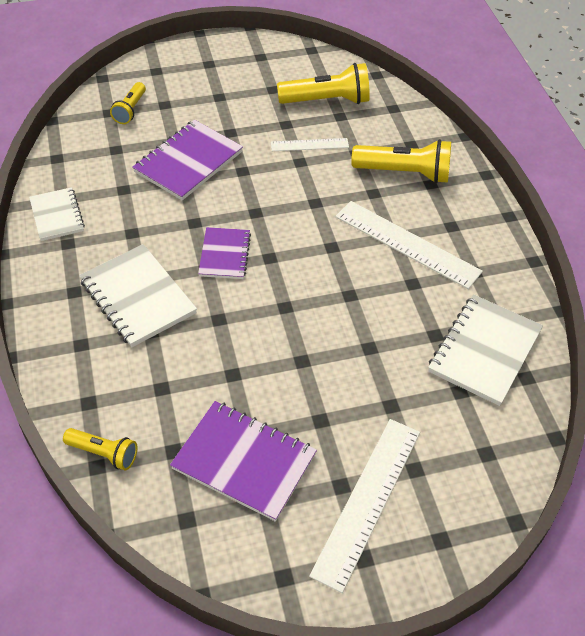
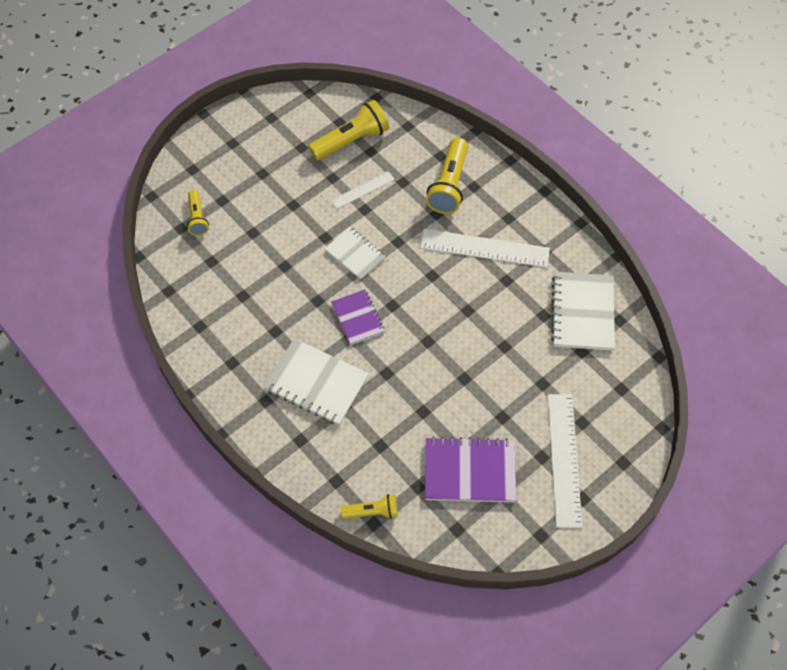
camera: 25 degrees left, 10 degrees up
white notebook [29,187,85,241] -> white notebook moved to [324,227,385,280]
purple notebook [132,120,243,201] -> none
yellow flashlight [351,139,451,183] -> yellow flashlight turned 120 degrees clockwise [426,137,468,214]

